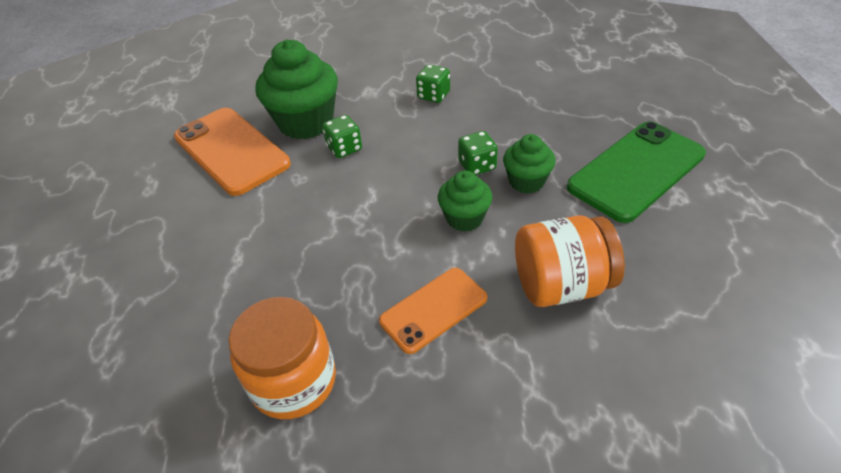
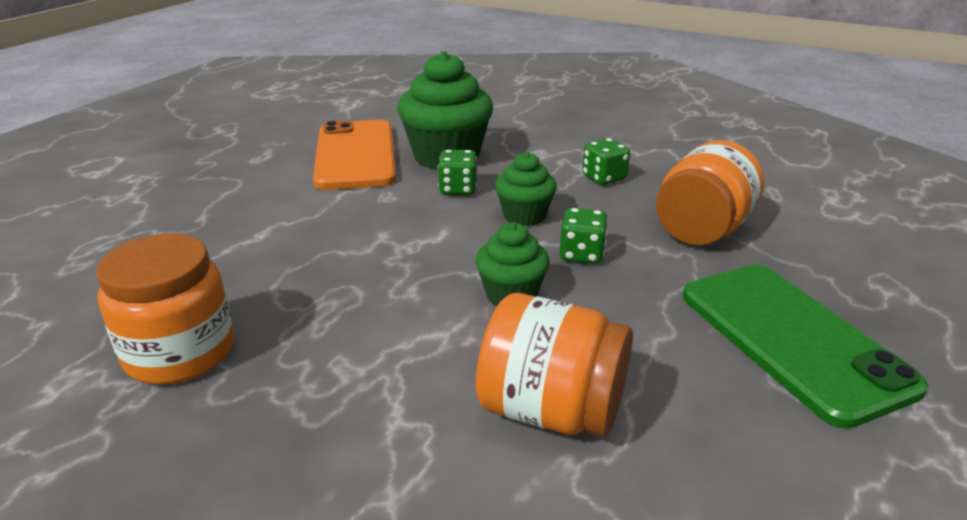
camera: 30 degrees right, 15 degrees down
orange phone [379,268,487,354] -> none
green cupcake [503,134,556,194] -> green cupcake moved to [495,152,557,226]
green phone [567,121,706,223] -> green phone turned 75 degrees clockwise [683,265,928,429]
none -> orange jar [656,140,764,245]

